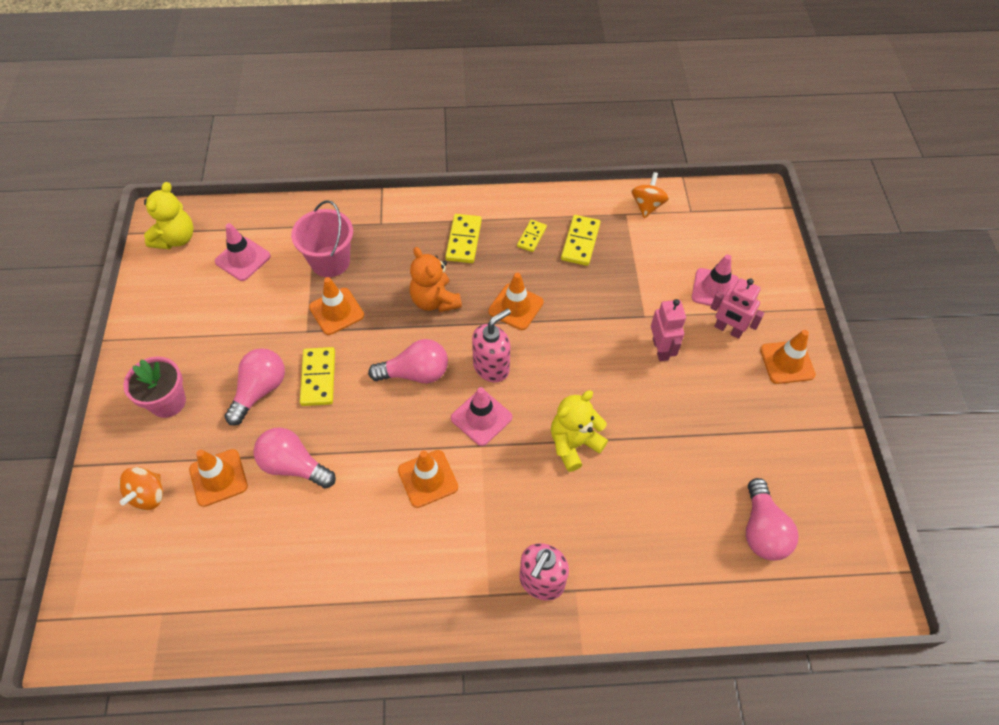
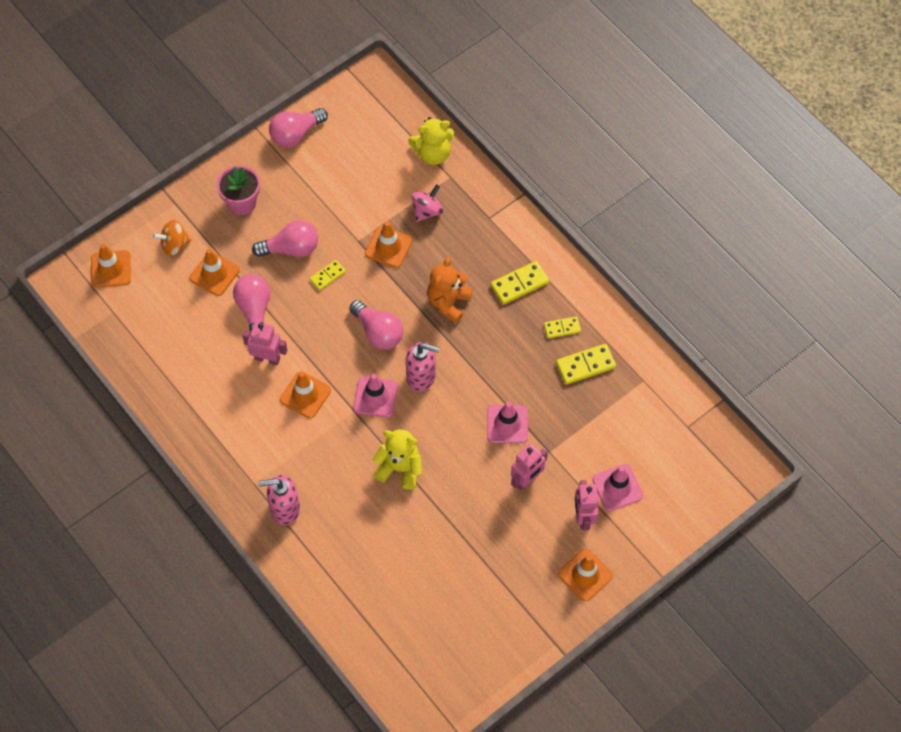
camera: 55 degrees right, 5 degrees up
yellow teddy bear [144,182,194,249] -> yellow teddy bear moved to [408,117,454,165]
pink traffic cone [215,223,271,281] -> pink traffic cone moved to [487,401,528,443]
pink bucket [291,200,353,277] -> pink spinning top [412,184,443,222]
yellow domino [300,347,335,406] -> yellow domino [310,260,346,291], size x0.64
orange traffic cone [488,273,544,330] -> orange traffic cone moved to [91,244,131,288]
orange spinning top [631,172,669,218] -> none
pink light bulb [746,478,799,561] -> pink light bulb moved to [269,108,328,147]
none -> pink robot [242,322,287,365]

